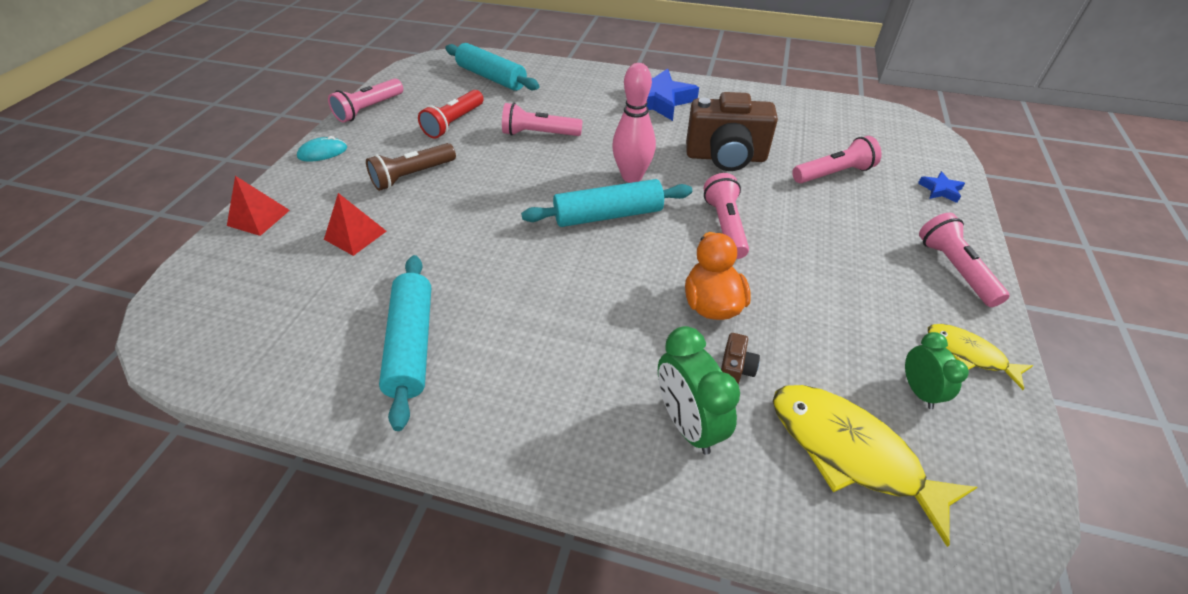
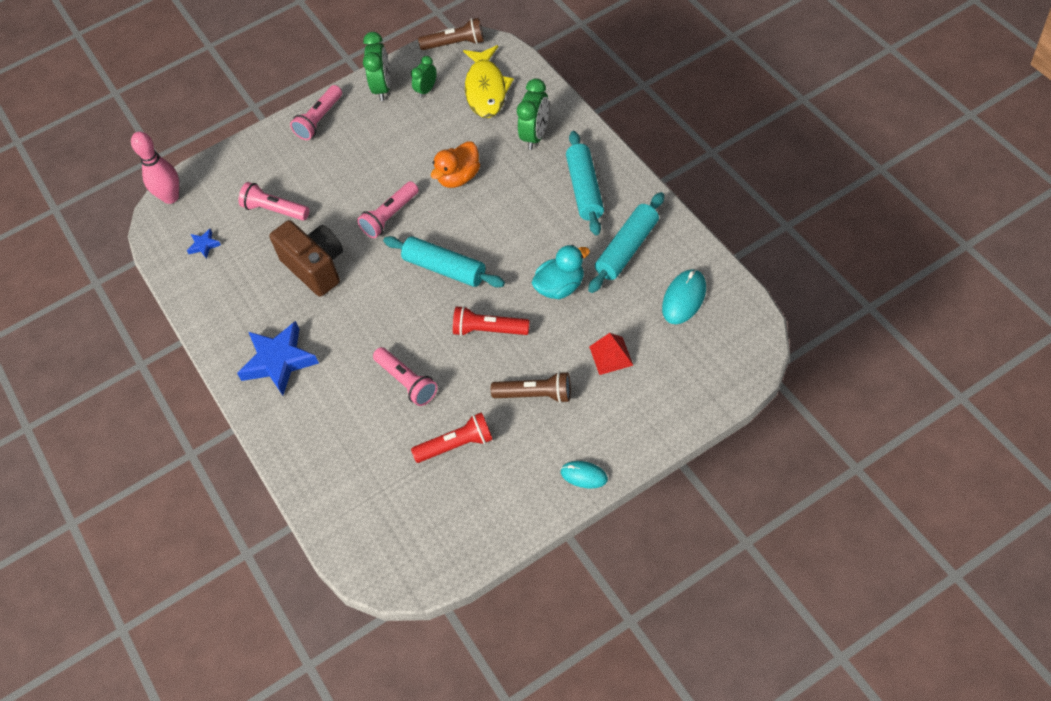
camera: 130 degrees left, 10 degrees up
red pyramid [227,176,290,236] -> none
pink flashlight [328,79,403,123] -> none
turquoise rolling pin [445,43,540,91] -> turquoise rolling pin moved to [566,131,604,236]
pink bowling pin [612,63,656,183] -> pink bowling pin moved to [131,131,179,204]
brown camera [721,333,760,384] -> none
blue star [918,171,965,203] -> blue star moved to [187,229,221,259]
yellow fish [928,324,1033,390] -> green clock [363,32,390,101]
none -> brown flashlight [418,18,484,50]
none -> red flashlight [453,306,530,336]
none -> turquoise duck [531,245,590,299]
none -> turquoise mouse [662,269,706,324]

